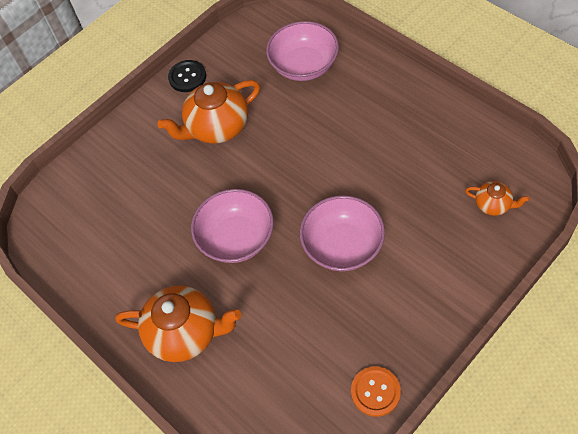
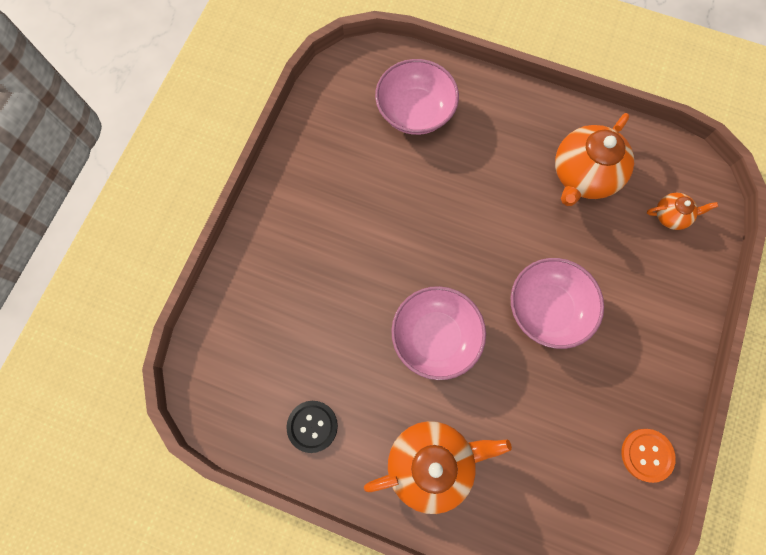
camera: 30 degrees left, 15 degrees up
orange teapot [158,80,260,144] -> orange teapot moved to [555,113,634,206]
black button [168,60,206,92] -> black button moved to [287,401,338,453]

